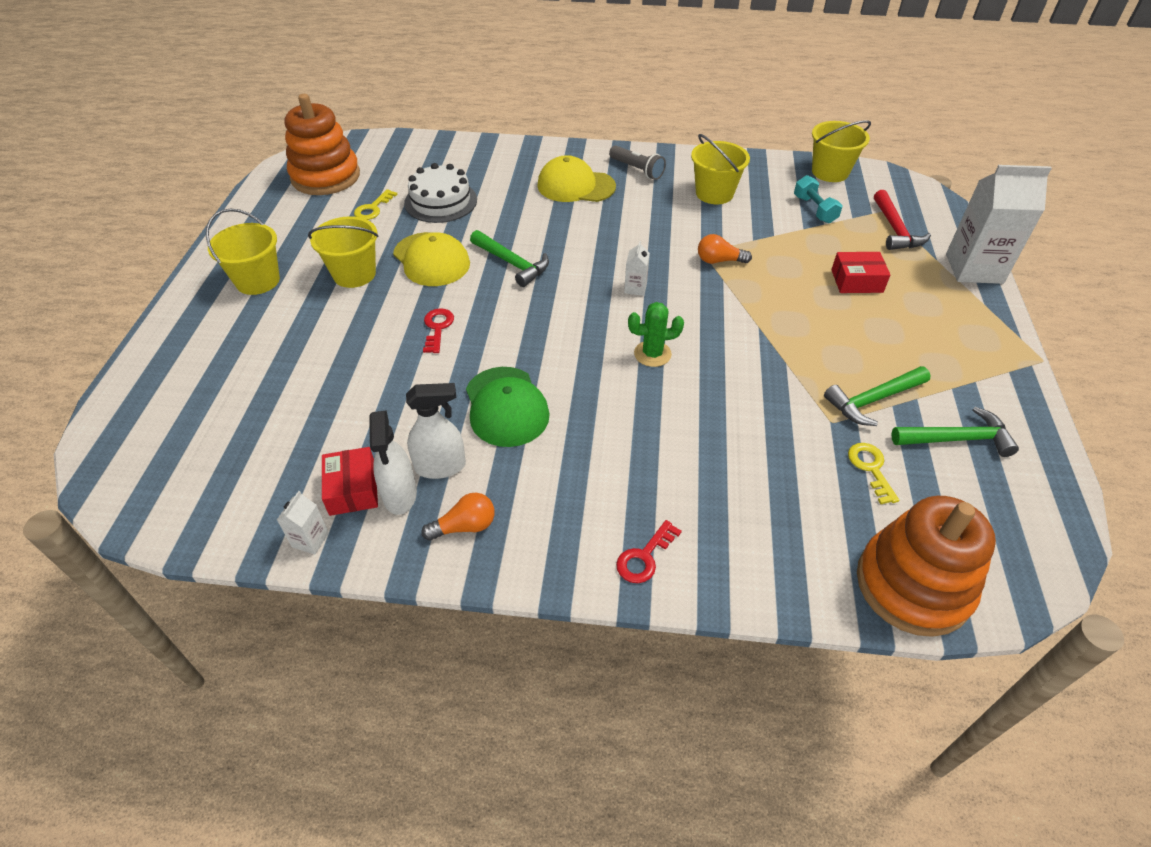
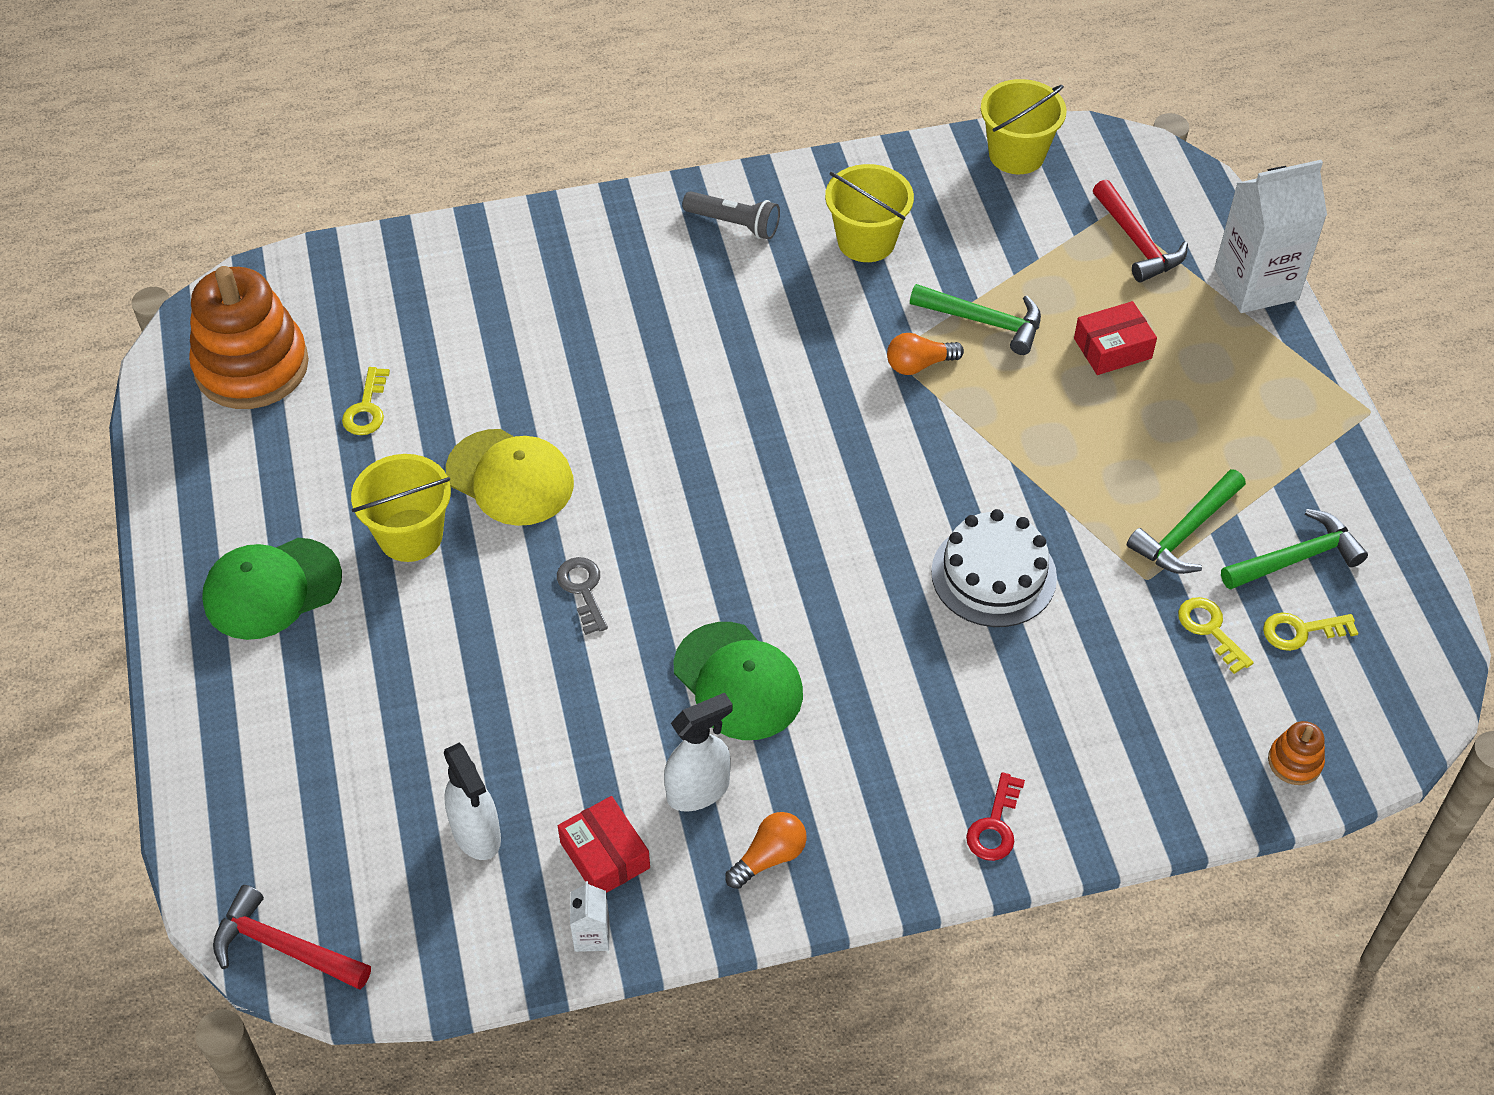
camera: 20 degrees left, 5 degrees up
yellow bucket [206,208,280,295] -> green cap [202,538,342,640]
white spray bottle [369,410,417,515] -> white spray bottle moved to [444,743,501,860]
white cake [404,163,477,223] -> white cake moved to [931,509,1057,627]
red key [423,308,454,353] -> grey key [557,557,608,635]
green hammer [470,230,549,287] -> green hammer moved to [910,284,1041,355]
yellow cap [537,155,616,202] -> none
white carton [624,241,650,296] -> none
green cactus [628,302,684,367] -> none
turquoise dumbbell [794,175,843,223] -> none
orange stacking toy [857,496,996,637] -> orange stacking toy [1268,721,1325,785], size x0.41
none -> red hammer [213,885,371,990]
none -> yellow key [1263,613,1358,651]

